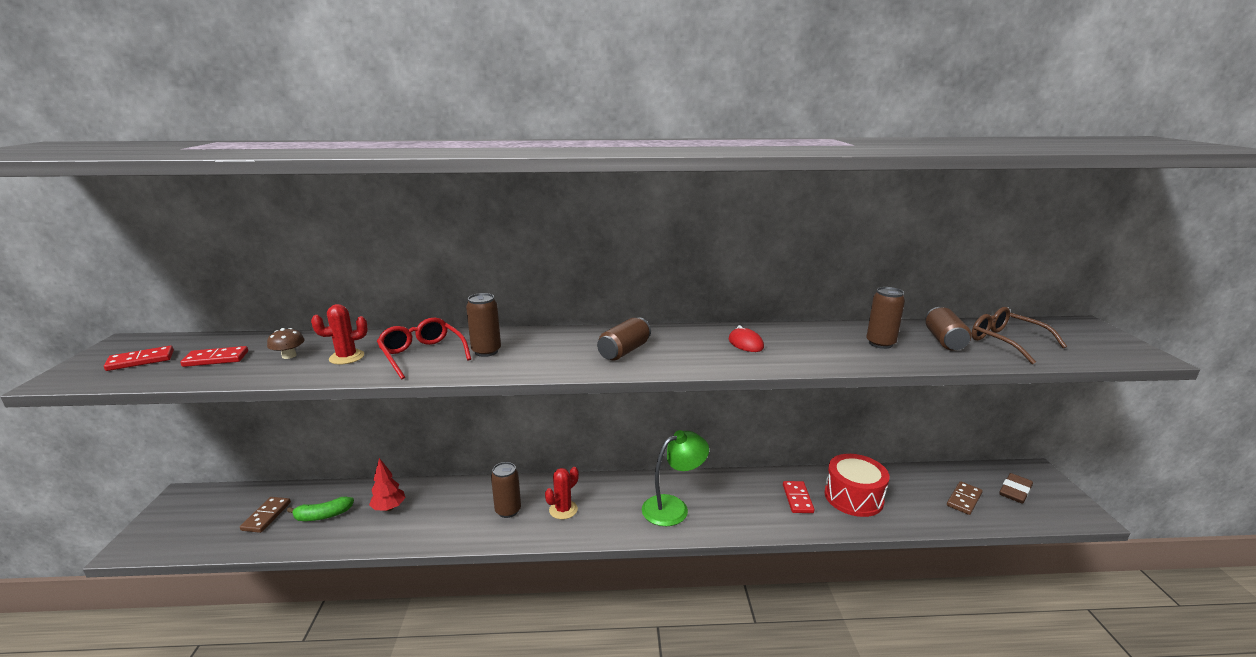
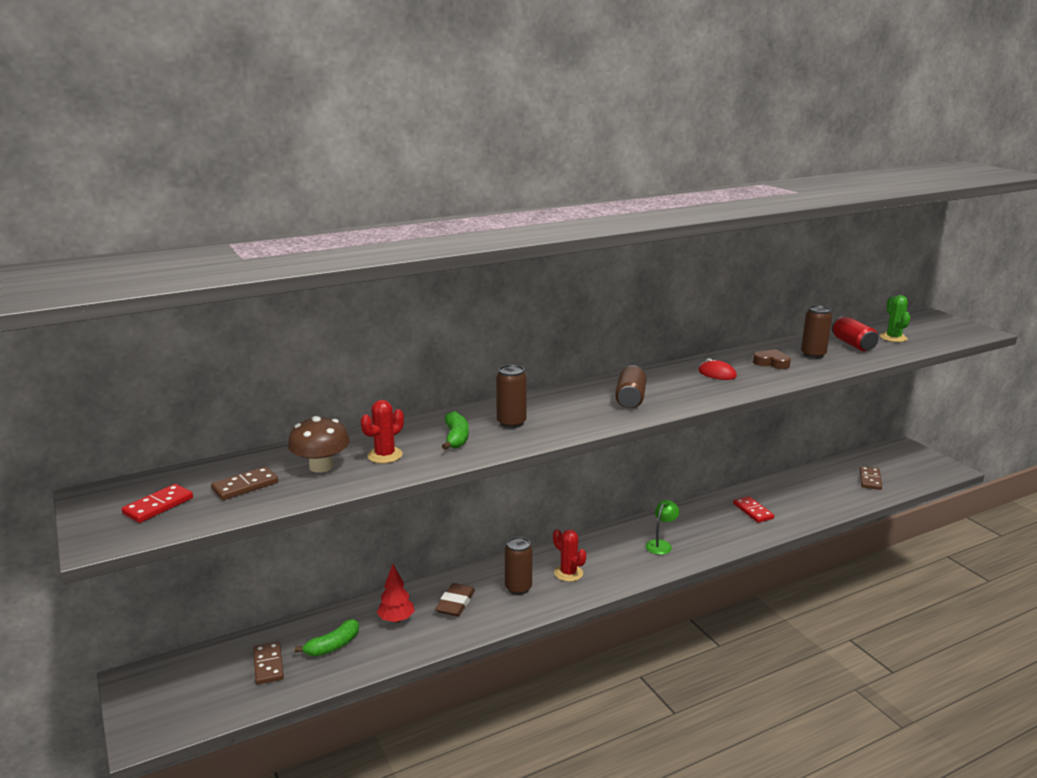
camera: 25 degrees left, 0 degrees up
red domino [180,346,248,367] -> brown domino [211,466,278,500]
brown mushroom [267,328,304,359] -> brown mushroom [288,416,350,473], size x1.66
red glasses [377,317,471,379] -> green banana [442,411,469,450]
red cactus [545,467,579,519] -> red cactus turned 60 degrees counterclockwise [553,529,586,582]
green lamp [642,430,709,526] -> green lamp [646,500,680,555], size x0.58
red drum [825,454,890,517] -> none
brown can [926,307,972,351] -> red can [832,316,878,351]
brown glasses [972,307,1067,364] -> green cactus [880,295,910,342]
brown eraser [999,473,1033,504] -> brown eraser moved to [435,583,475,617]
none -> brown heart [753,349,791,369]

